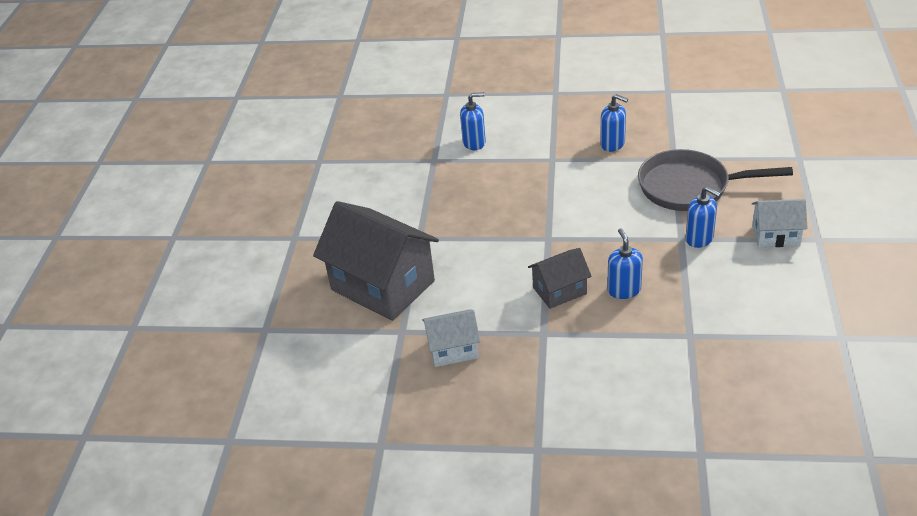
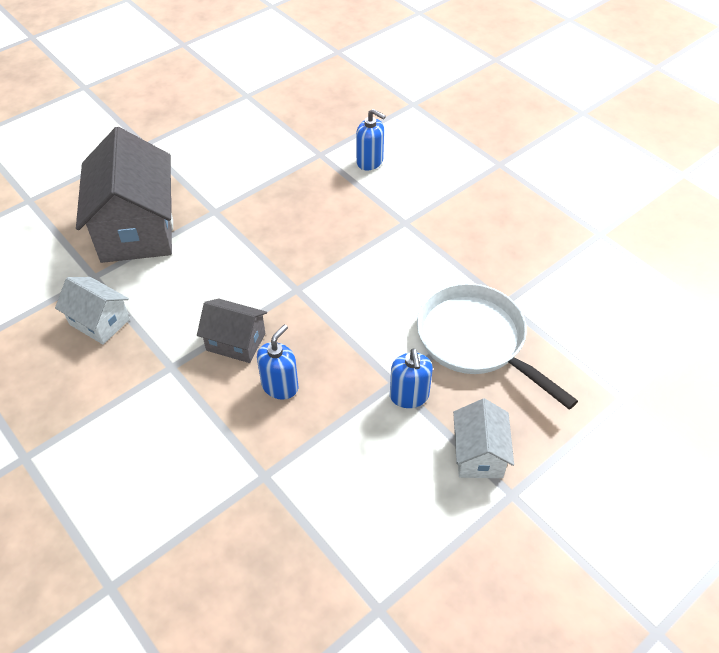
camera: 40 degrees right, 10 degrees up
blue soap dispenser [600,94,628,152] -> none
grey pan [638,149,793,211] -> white pan [417,283,578,410]
white house [752,199,808,247] -> white house turned 45 degrees clockwise [453,399,514,478]

